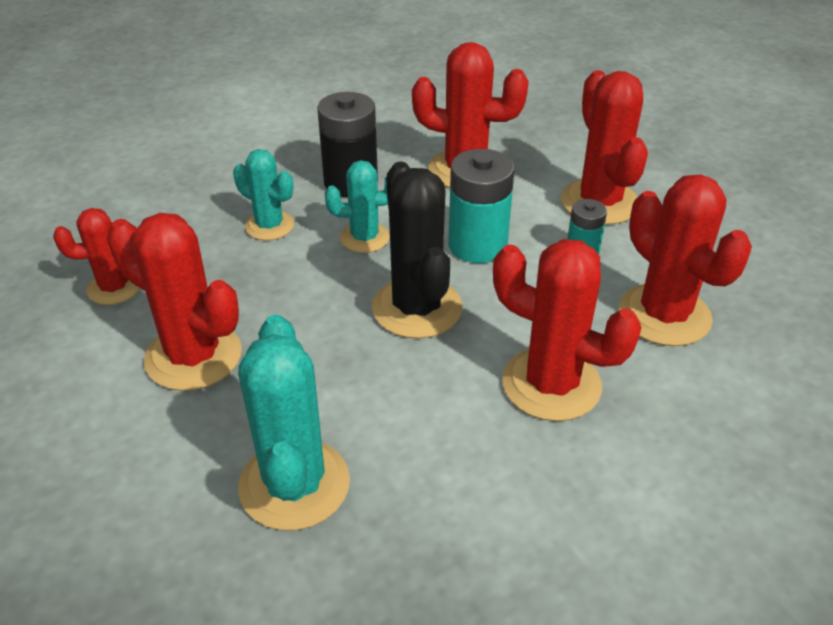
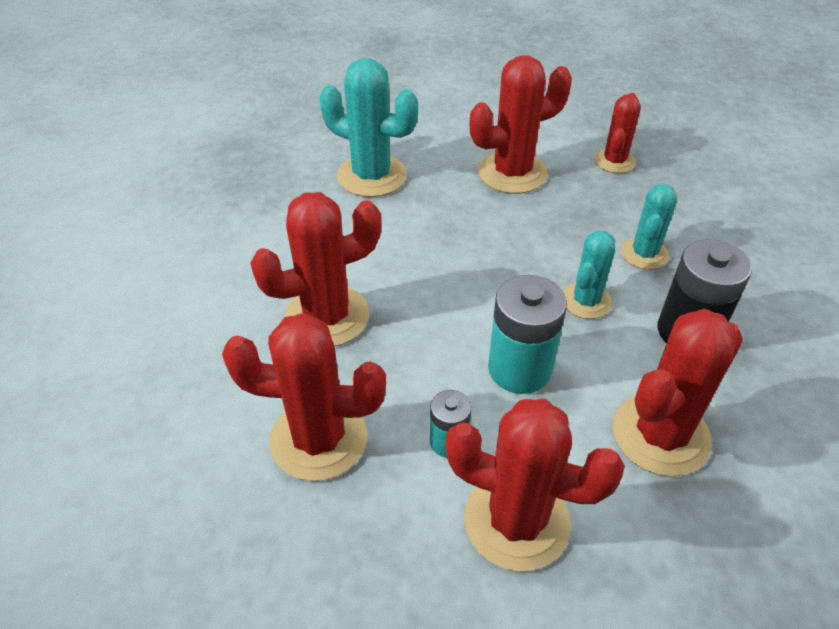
camera: 125 degrees right, 5 degrees up
turquoise cactus [233,149,294,240] -> turquoise cactus turned 45 degrees counterclockwise [621,184,677,270]
black cactus [372,161,463,339] -> none

